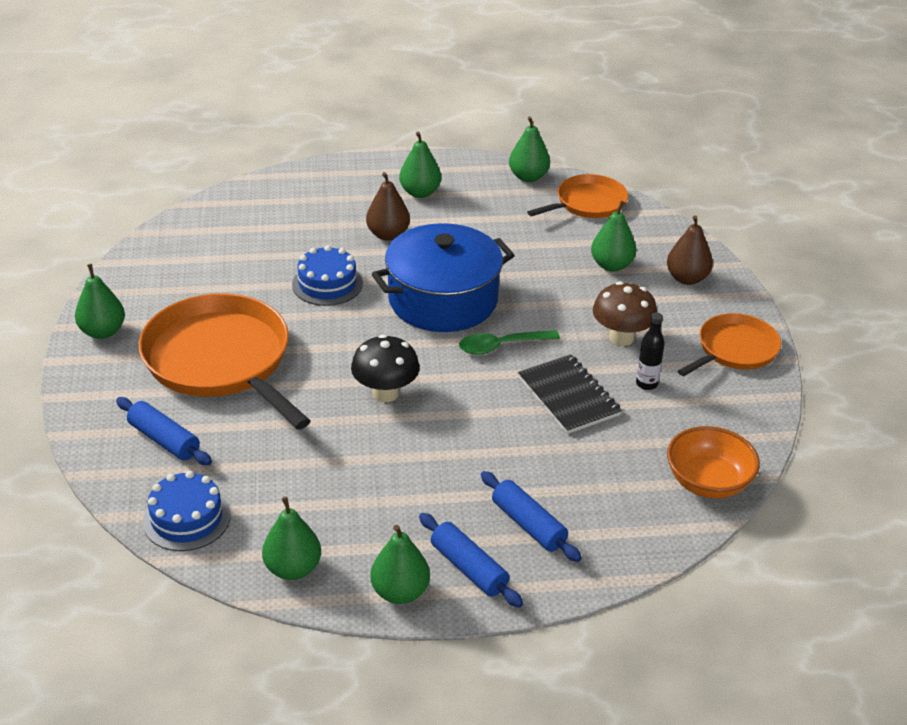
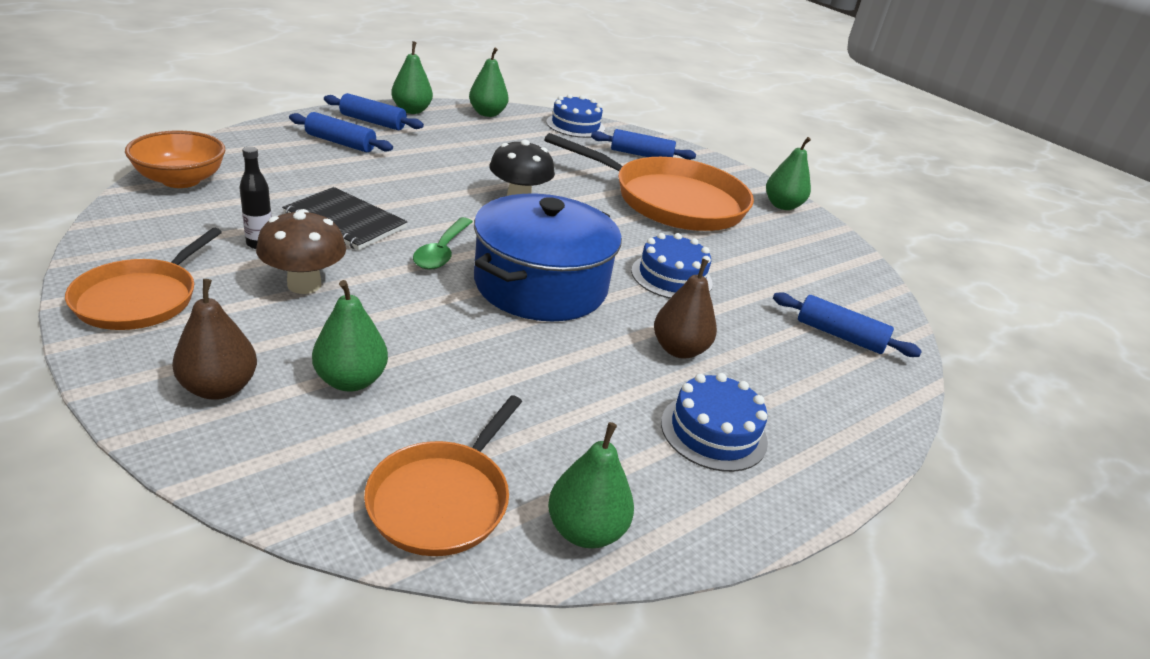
camera: 145 degrees right, 5 degrees down
green pear [399,132,441,198] -> blue cake [661,373,768,472]
green spoon [459,330,560,355] -> green spoon turned 150 degrees clockwise [413,217,473,270]
none -> blue rolling pin [773,292,922,357]

